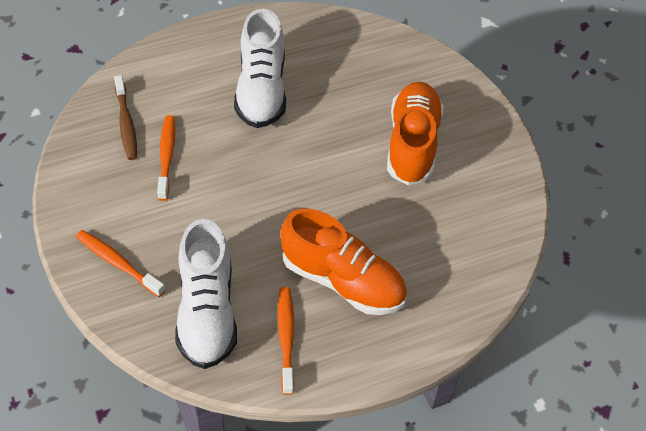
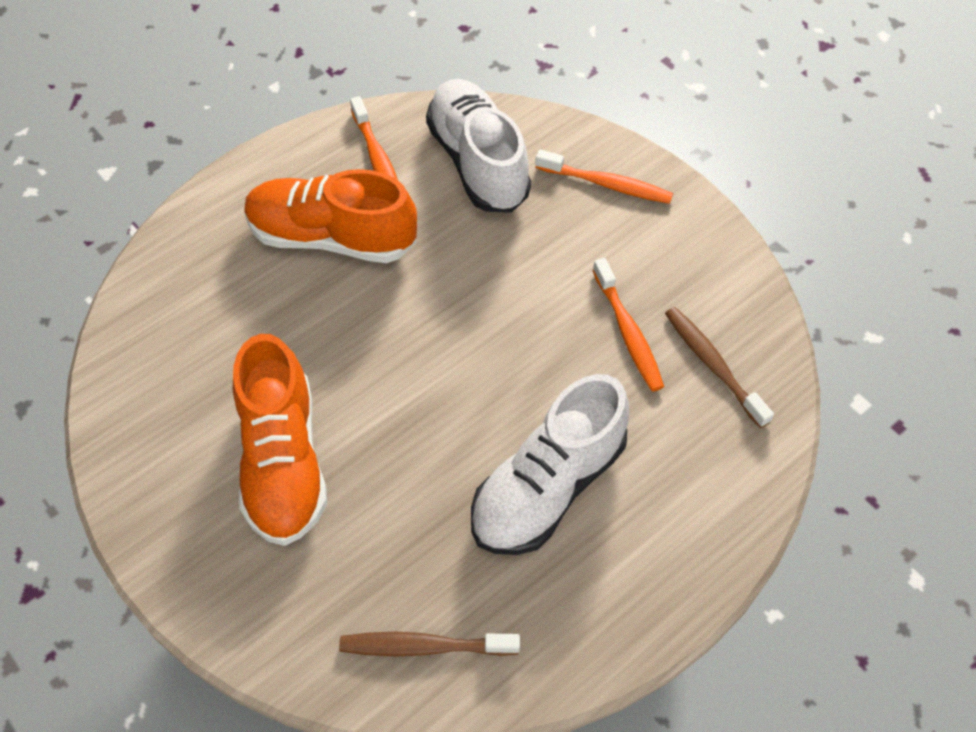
camera: 165 degrees right, 5 degrees up
white shoe [234,9,286,128] -> white shoe turned 120 degrees counterclockwise [471,374,630,555]
none -> brown toothbrush [339,632,520,657]

